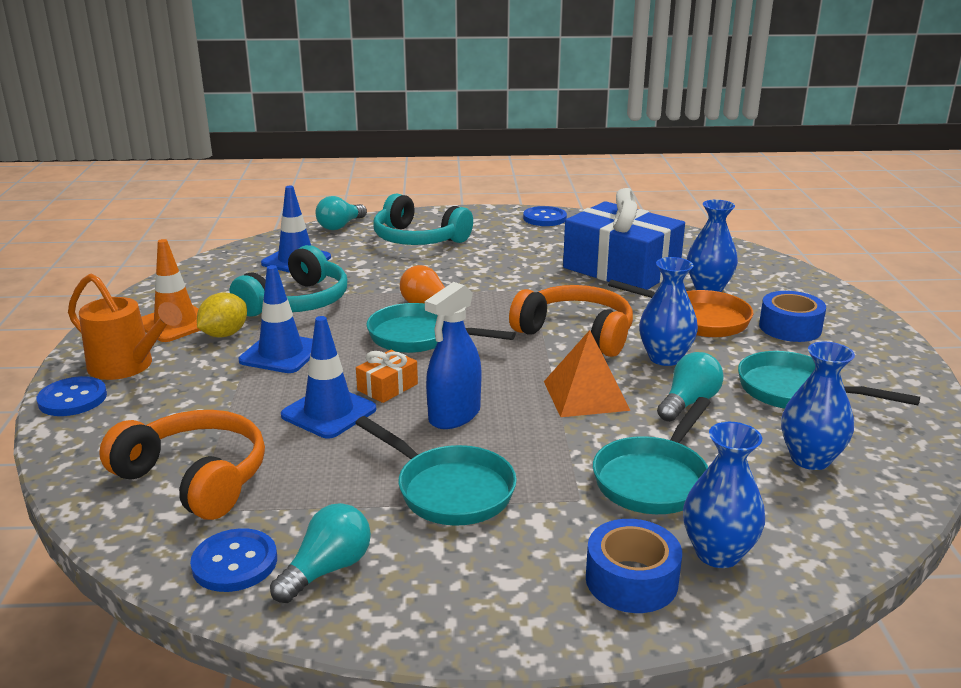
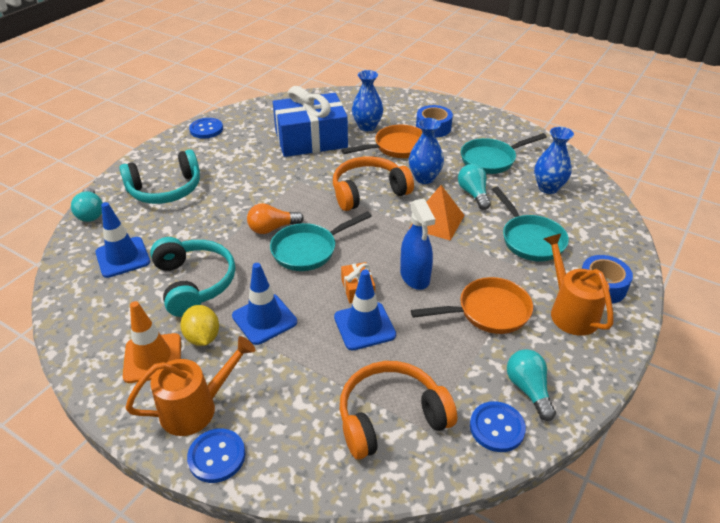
camera: 55 degrees left, 15 degrees up
turquoise pan [355,416,517,526] -> orange pan [411,277,533,334]
blue vase [683,422,765,568] -> none
none -> orange watering can [544,234,613,336]

